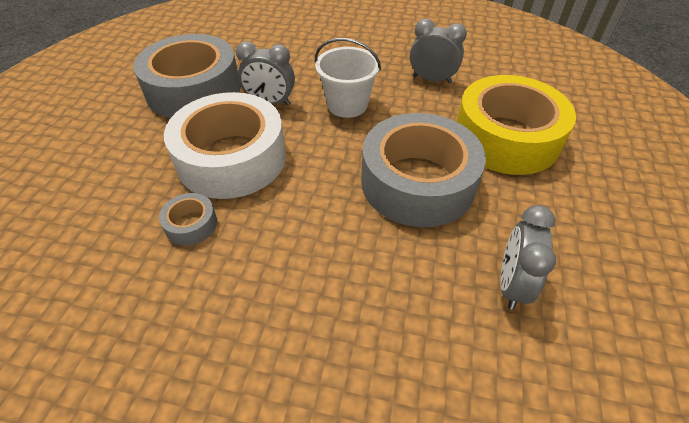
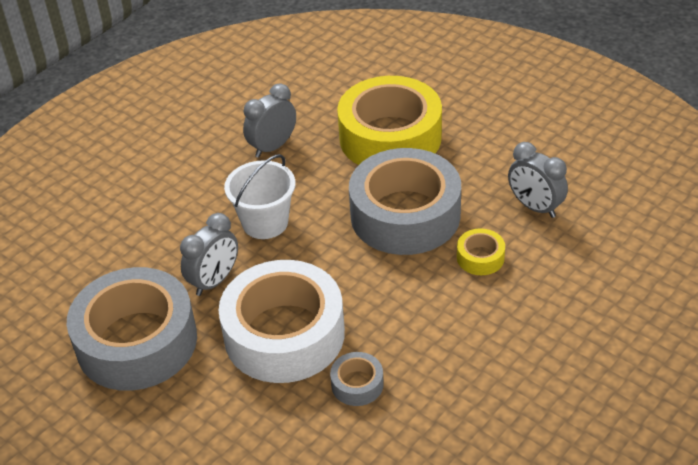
camera: 60 degrees left, 5 degrees down
none -> yellow tape [457,228,505,275]

